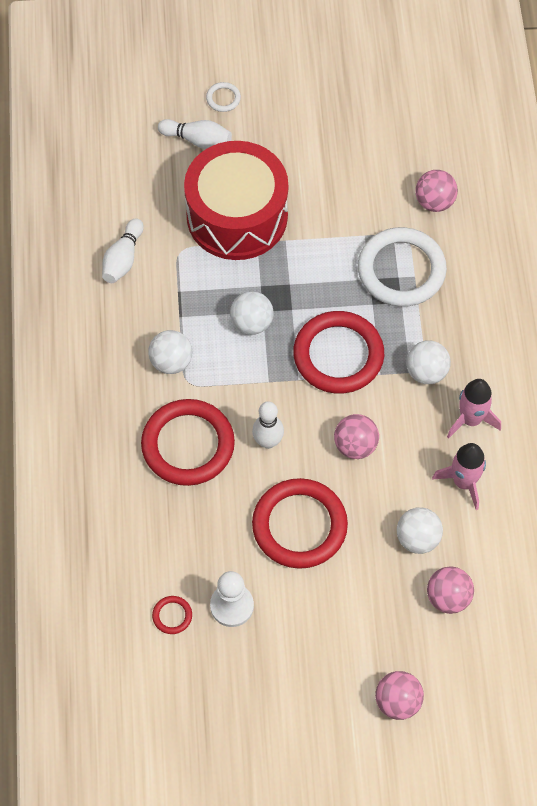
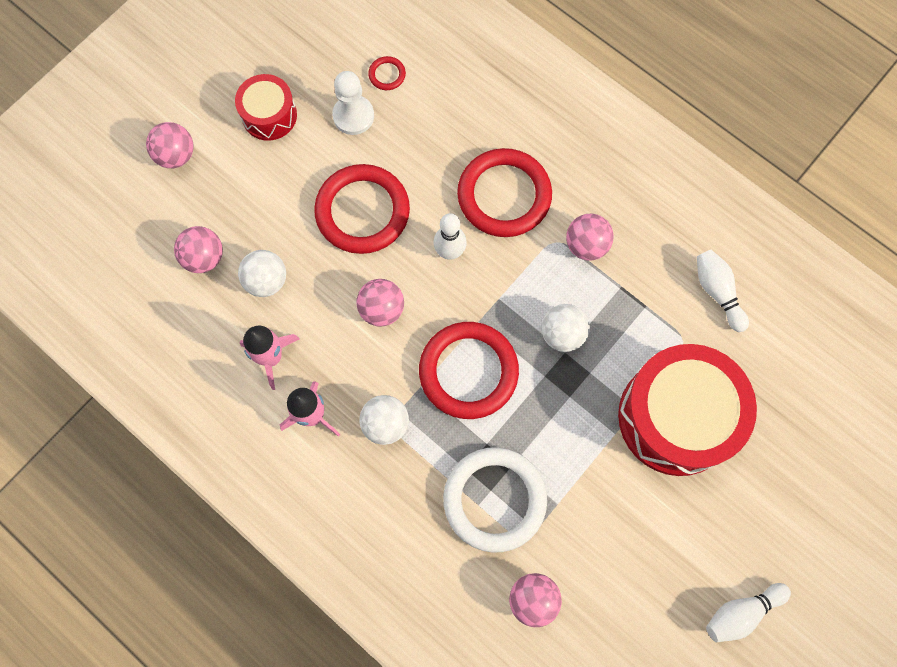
camera: 135 degrees right, 10 degrees up
white ball [148,330,192,374] -> pink ball [566,214,614,261]
white bowling pin [158,119,232,149] -> white bowling pin moved to [706,583,791,642]
white ring [206,82,241,112] -> none
none -> red drum [235,74,297,141]

